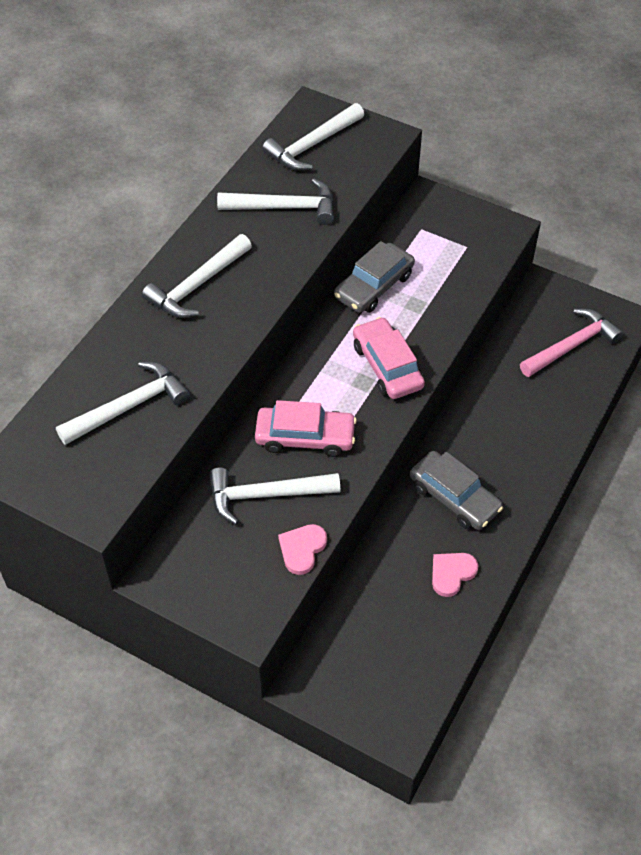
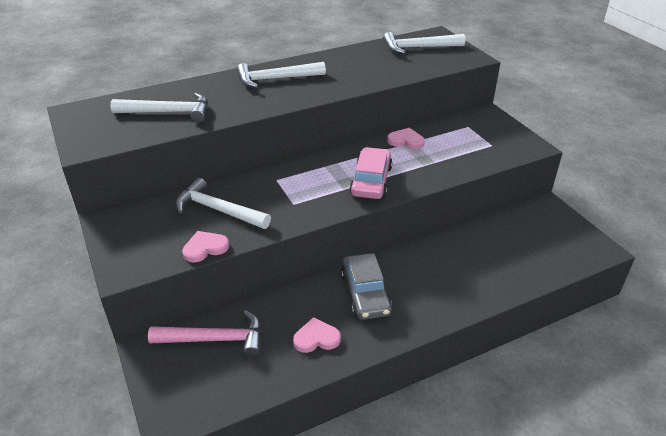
camera: 35 degrees right, 15 degrees down
white hammer [217,178,334,225] -> none
pink car [255,400,357,457] -> none
grey car [334,241,415,313] -> pink heart [387,128,425,149]
pink hammer [520,308,623,377] -> pink hammer moved to [148,310,262,358]

